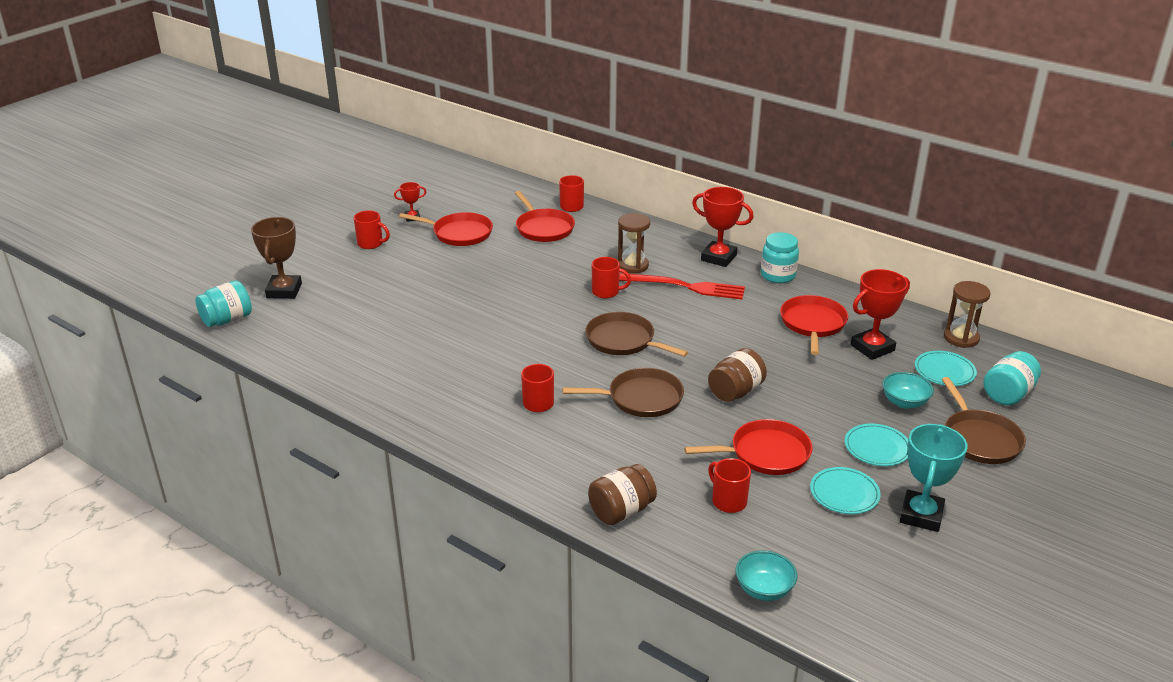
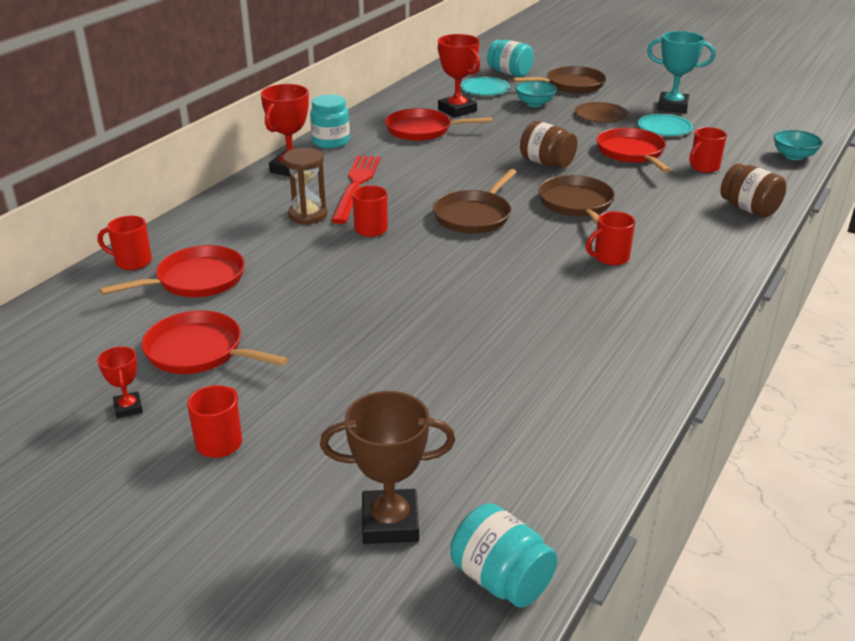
camera: 95 degrees left, 0 degrees up
red pan [399,212,493,246] -> red pan turned 75 degrees counterclockwise [141,311,288,374]
turquoise plate [845,424,908,466] -> brown plate [574,102,628,123]
brown hourglass [944,281,990,348] -> none

